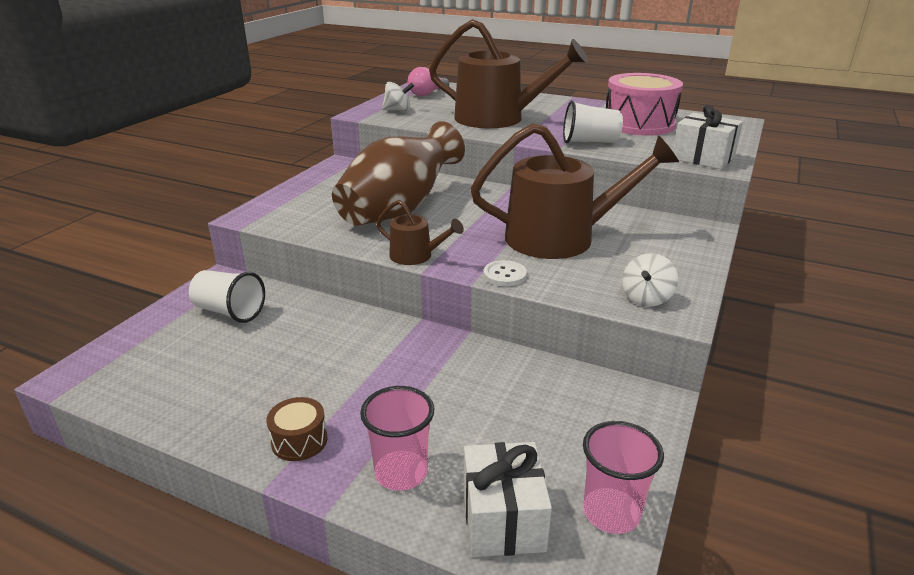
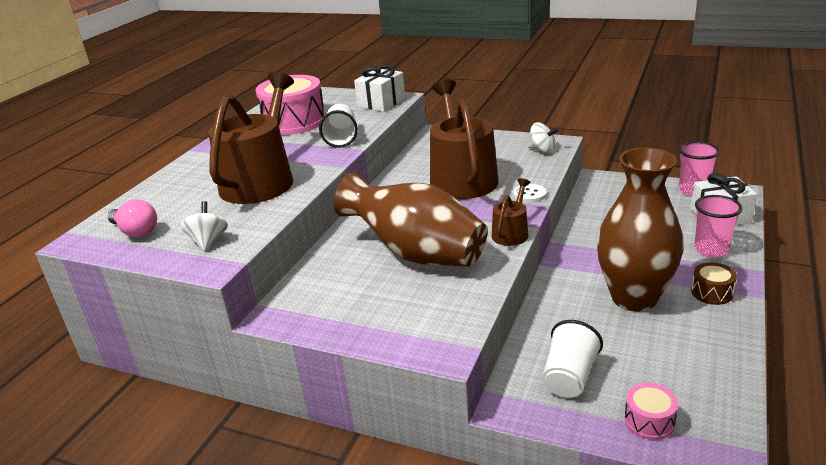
camera: 90 degrees left, 0 degrees up
none -> brown vase [597,147,684,312]
none -> pink drum [624,383,678,440]

